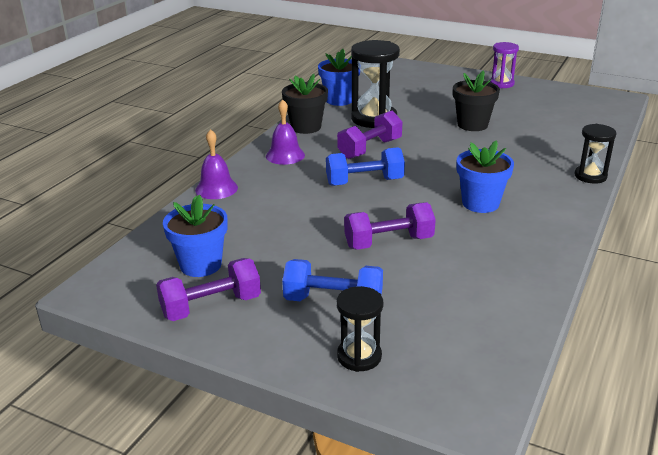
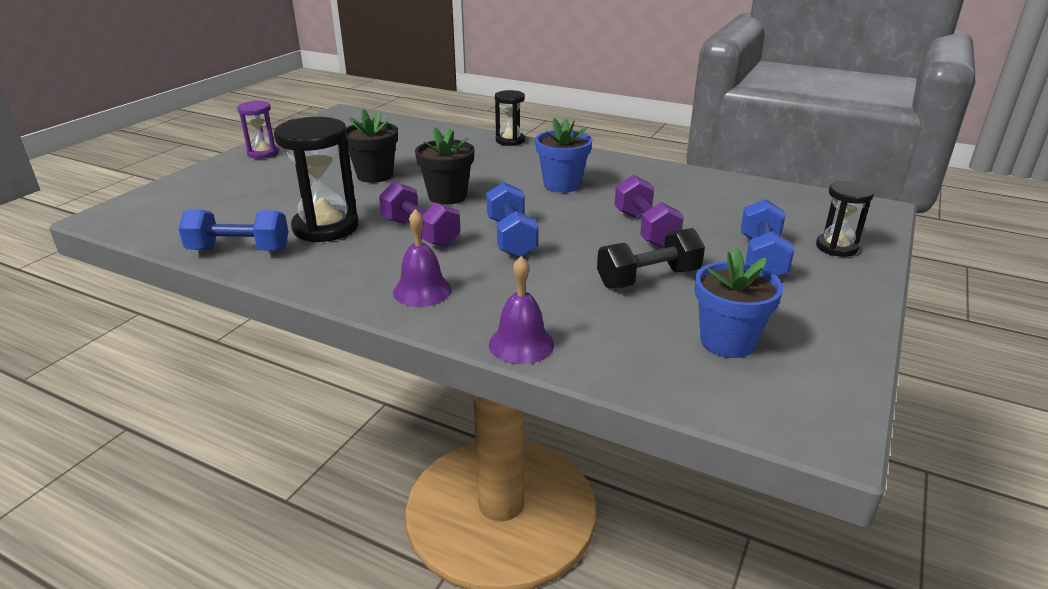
camera: 90 degrees left, 0 degrees up
purple dumbbell [156,258,261,321] -> none
black flower pot [282,74,328,134] -> black flower pot moved to [415,127,475,205]
blue flower pot [318,49,360,106] -> blue dumbbell [178,209,288,251]
none -> black dumbbell [597,228,705,289]

